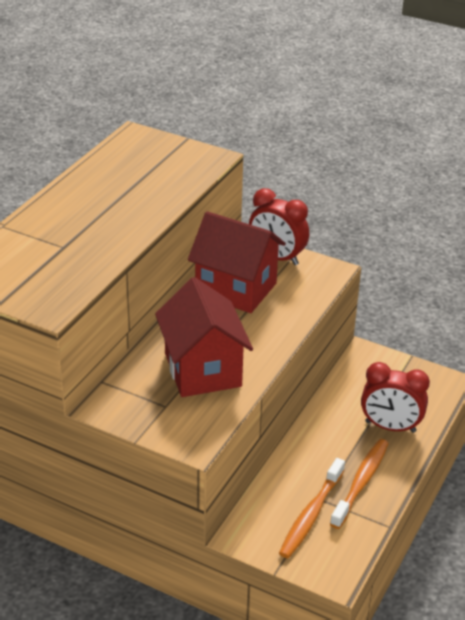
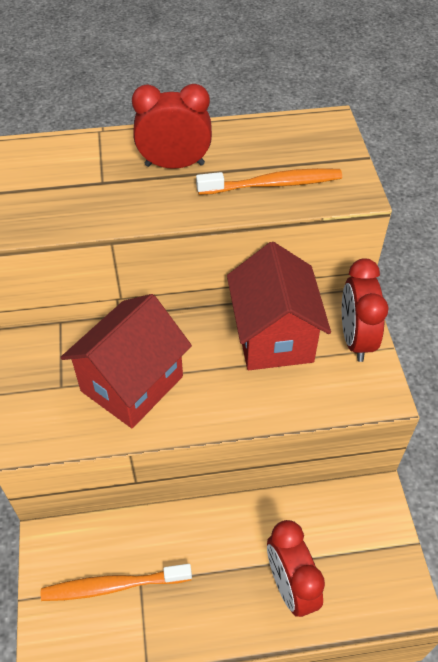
camera: 55 degrees right, 15 degrees up
orange toothbrush [330,439,389,529] -> orange toothbrush moved to [196,168,342,195]
none -> red clock [132,84,212,169]

